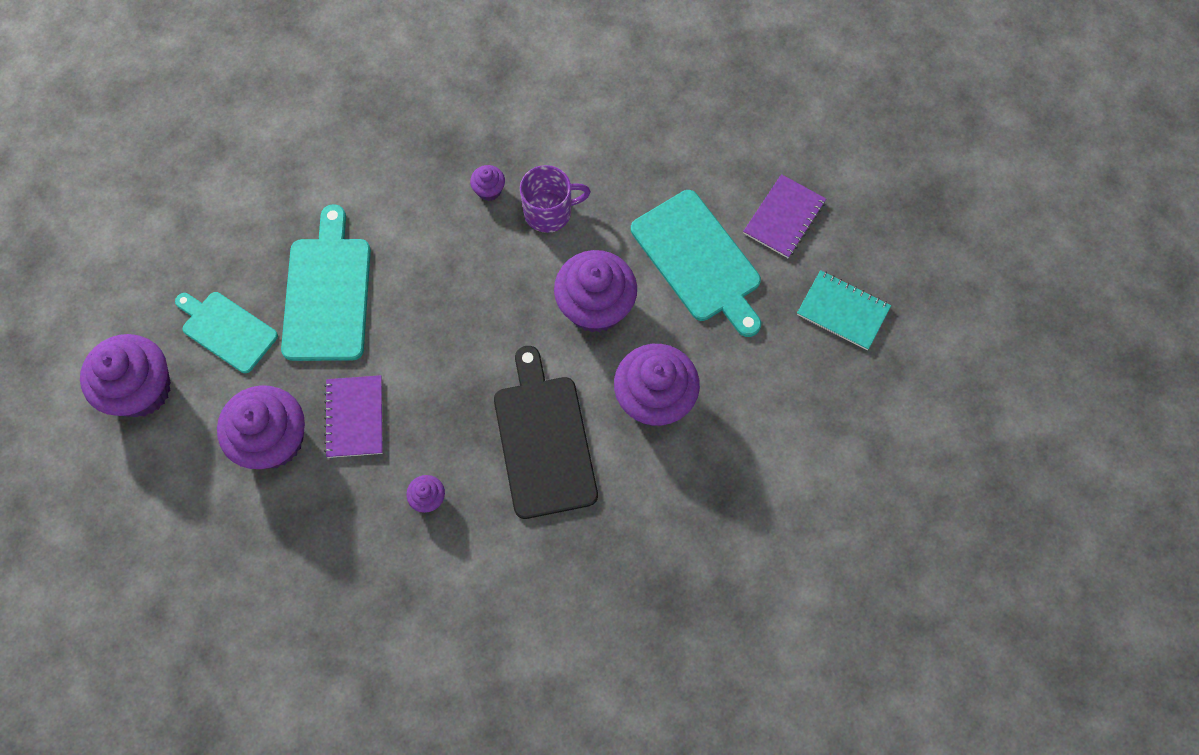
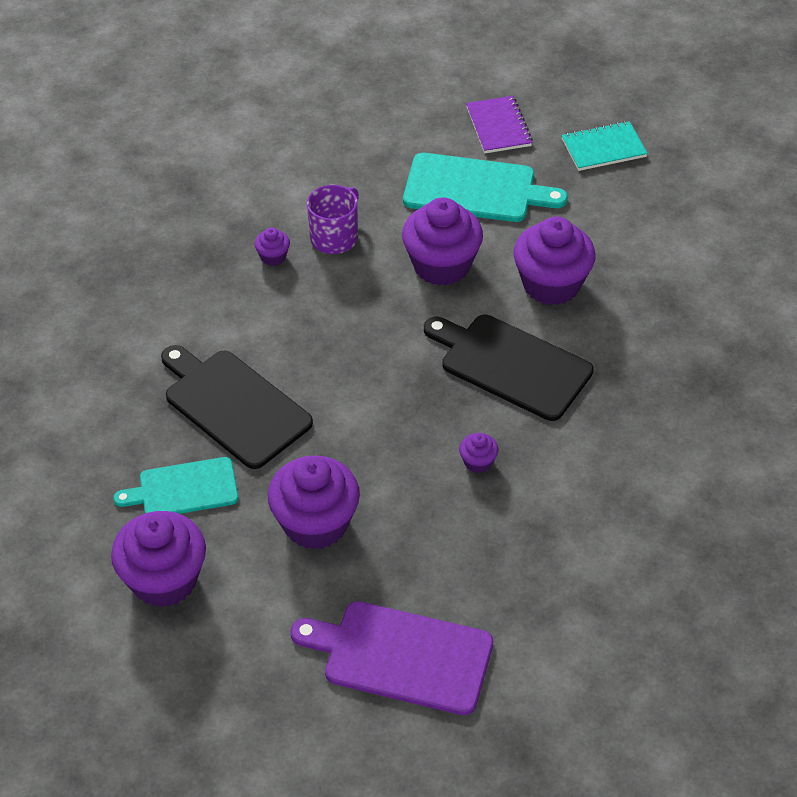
camera: 45 degrees left, 20 degrees down
turquoise cutting board [281,204,371,361] -> black cutting board [161,345,313,469]
purple notebook [324,375,383,458] -> none
none -> purple cutting board [290,601,493,715]

